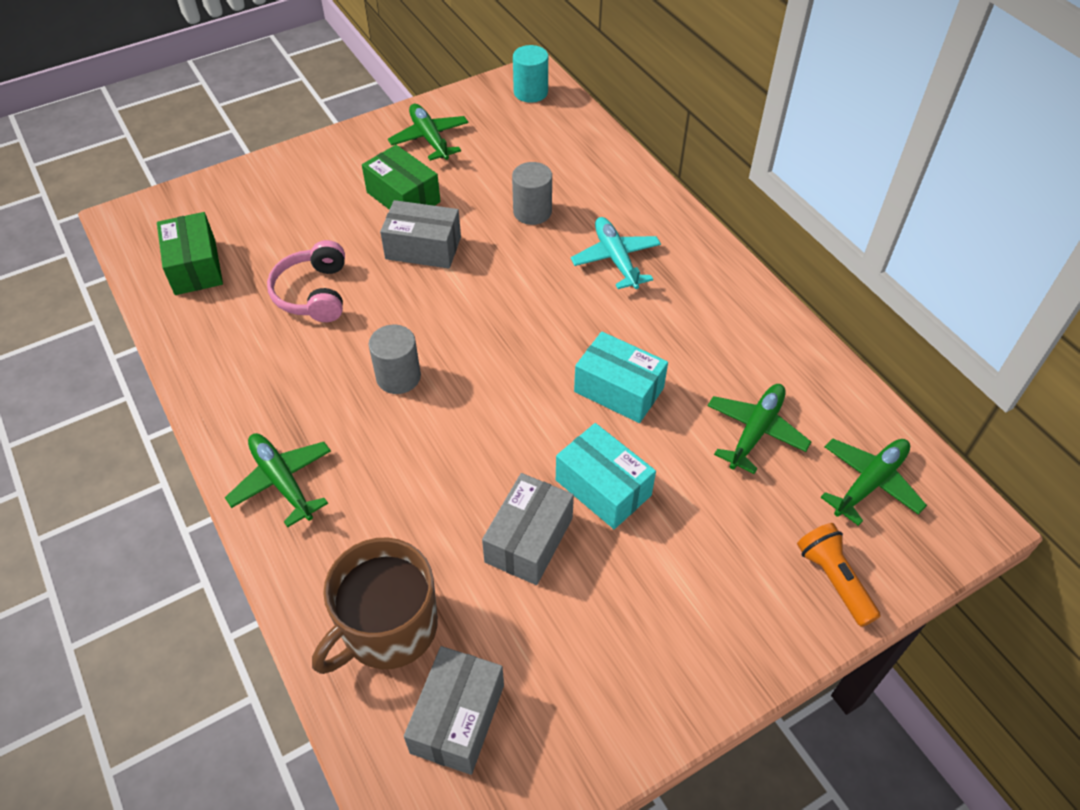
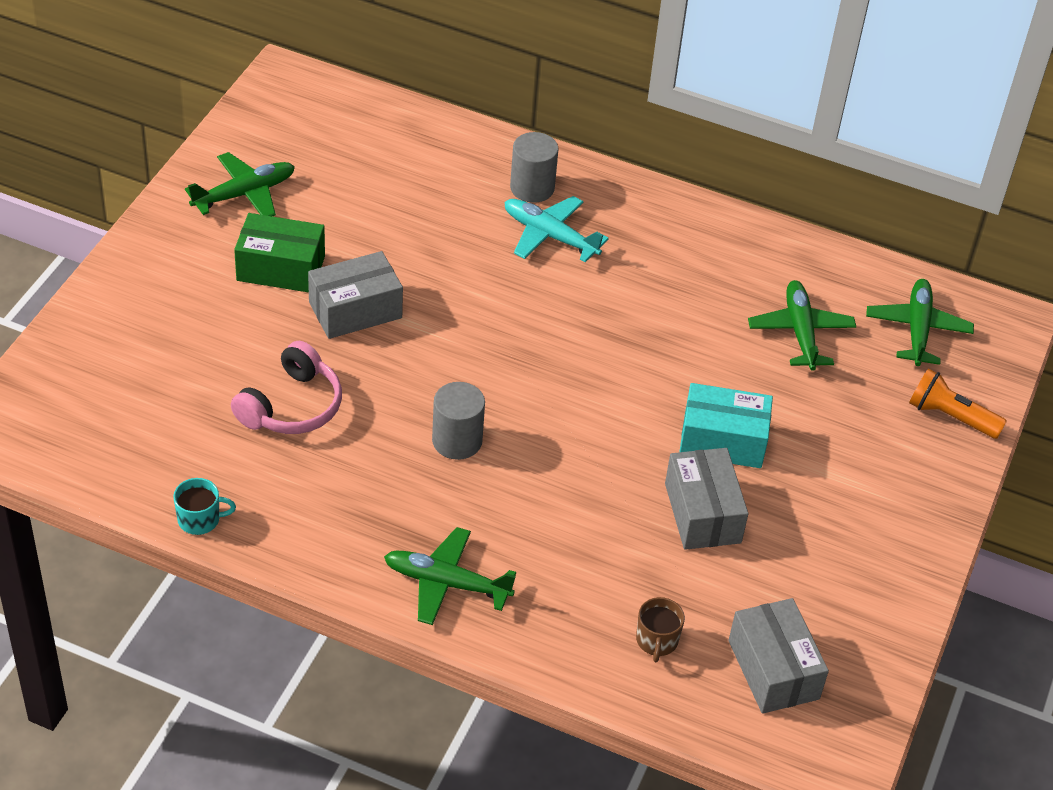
camera: 40 degrees left, 5 degrees down
green box [157,212,223,295] -> none
pink headphones [267,240,345,322] -> pink headphones turned 105 degrees counterclockwise [231,341,342,434]
brown mug [312,538,438,674] -> brown mug [636,597,685,662], size x0.45
green plane [388,104,468,161] -> green plane turned 120 degrees clockwise [185,152,295,216]
grey cylinder [512,162,552,225] -> grey cylinder moved to [510,132,558,203]
turquoise cylinder [513,45,548,103] -> none
turquoise box [574,332,668,423] -> none
none -> turquoise mug [173,478,236,535]

